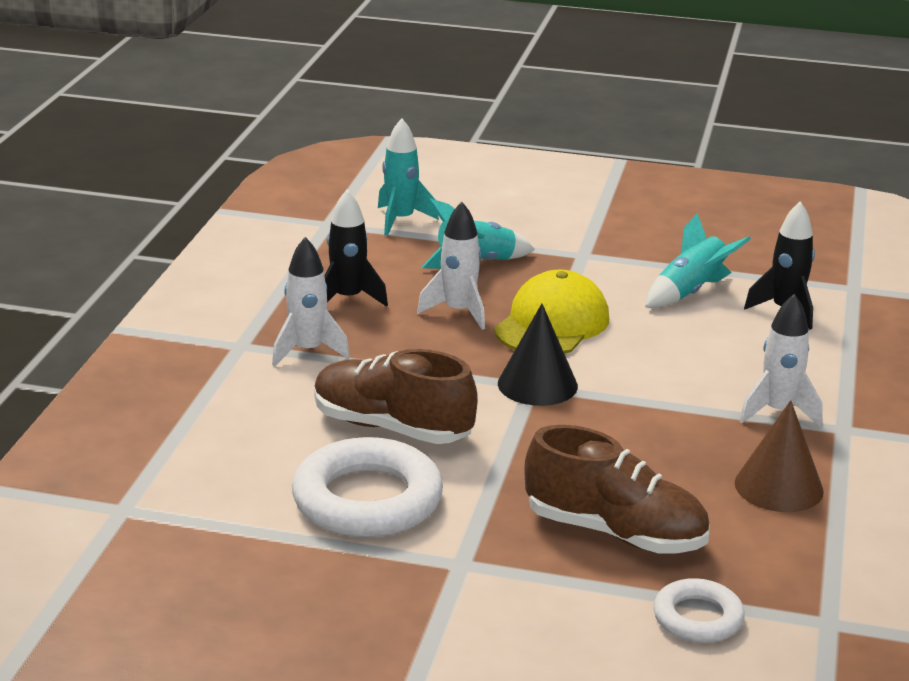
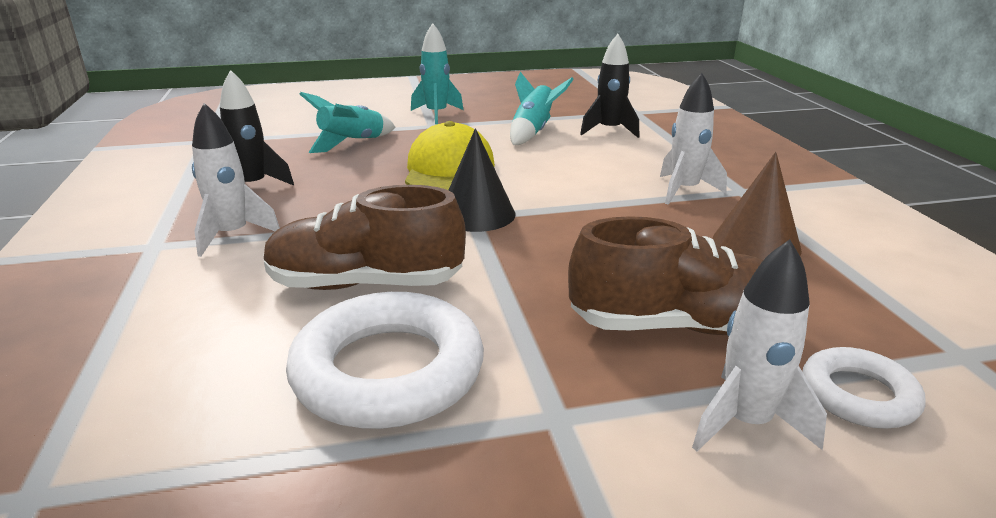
camera: 25 degrees left, 0 degrees up
turquoise rocket [378,118,439,236] -> turquoise rocket moved to [411,23,463,124]
white rocket [417,202,485,330] -> white rocket moved to [692,239,827,451]

